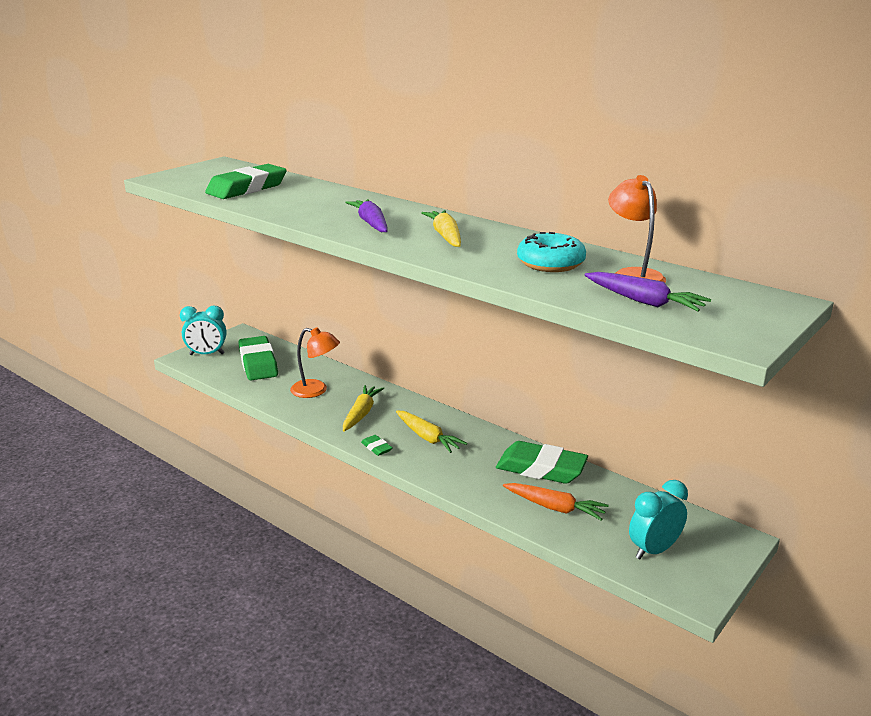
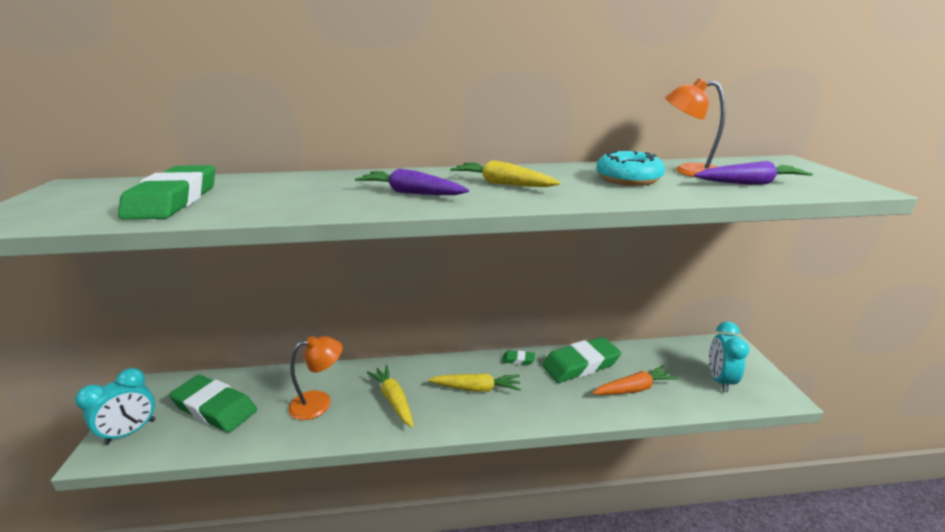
camera: 45 degrees left, 0 degrees up
green eraser [361,435,392,456] -> green eraser moved to [502,350,535,365]

